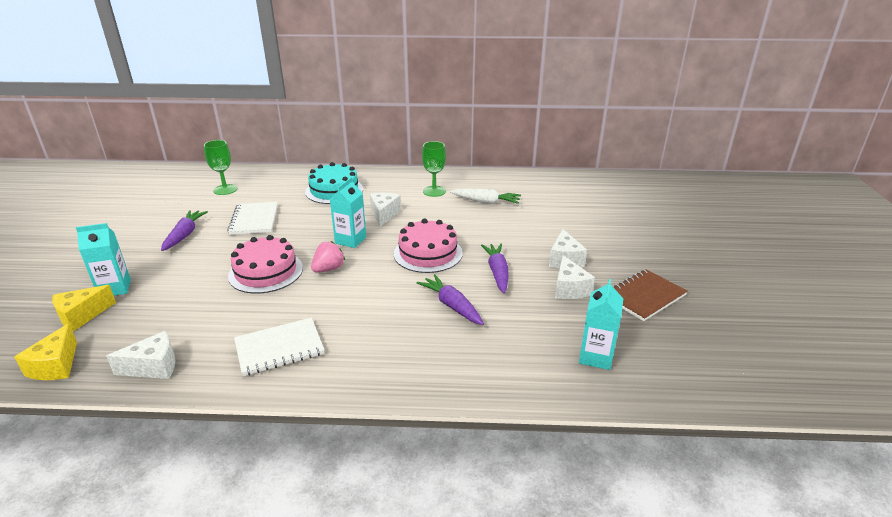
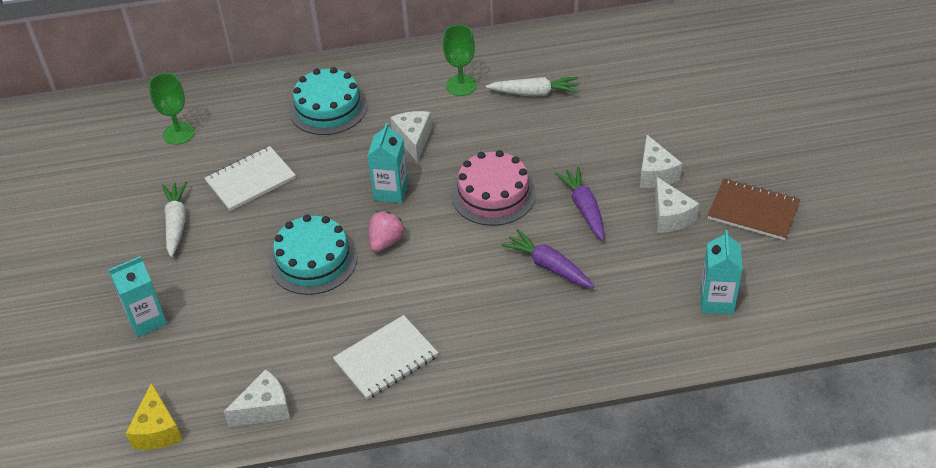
camera: 10 degrees left, 15 degrees up
yellow cheese [52,285,116,331] -> none
purple carrot [161,210,208,251] -> white carrot [162,181,188,257]
white notebook [227,202,278,235] -> white notebook turned 75 degrees clockwise [205,146,296,211]
pink cake [228,235,303,293] -> turquoise cake [270,215,357,295]
brown notebook [613,269,688,321] -> brown notebook turned 75 degrees clockwise [708,178,800,240]

